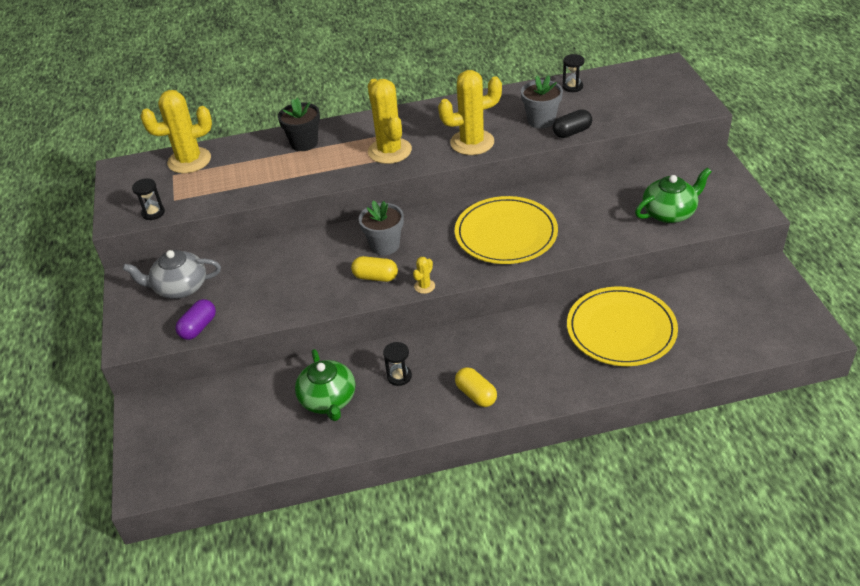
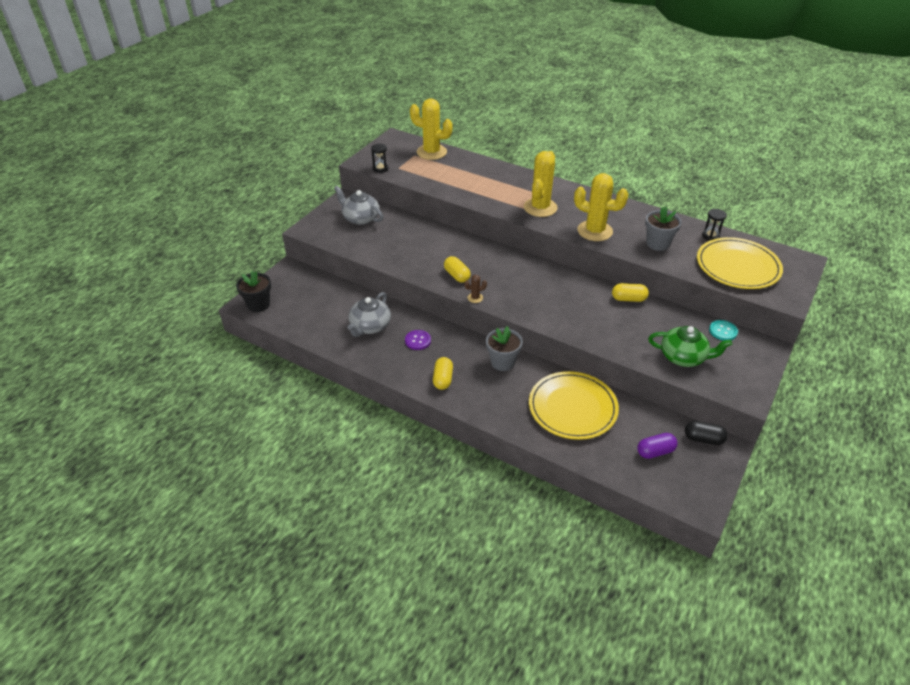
camera: 40 degrees right, 0 degrees up
purple capsule [175,299,216,340] -> purple capsule moved to [637,433,678,459]
black flower pot [278,98,320,151] -> black flower pot moved to [236,271,271,312]
green teapot [295,349,355,421] -> grey teapot [347,292,391,337]
grey flower pot [359,201,404,255] -> grey flower pot moved to [486,326,523,371]
black hourglass [383,342,412,386] -> purple button [405,330,431,350]
yellow cactus [413,257,435,294] -> brown cactus [464,275,487,303]
yellow plate [455,196,558,264] -> yellow plate moved to [697,237,783,289]
black capsule [553,109,592,138] -> black capsule moved to [685,421,728,445]
none -> yellow capsule [612,283,649,302]
none -> turquoise button [709,320,738,341]

